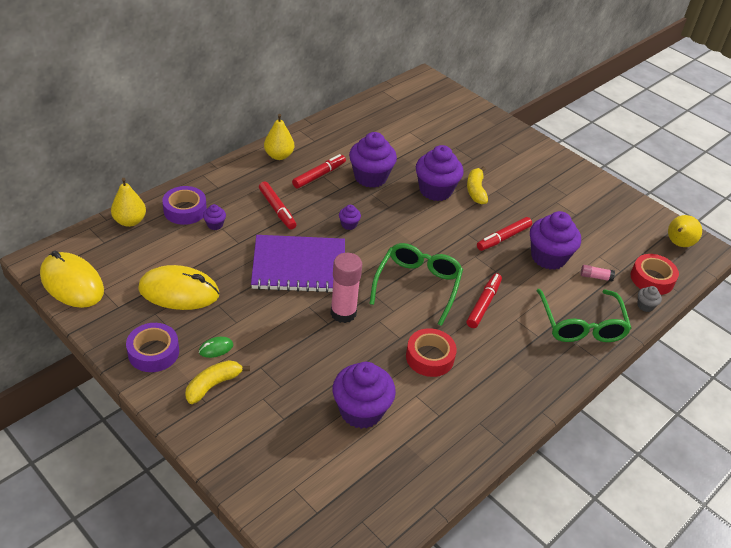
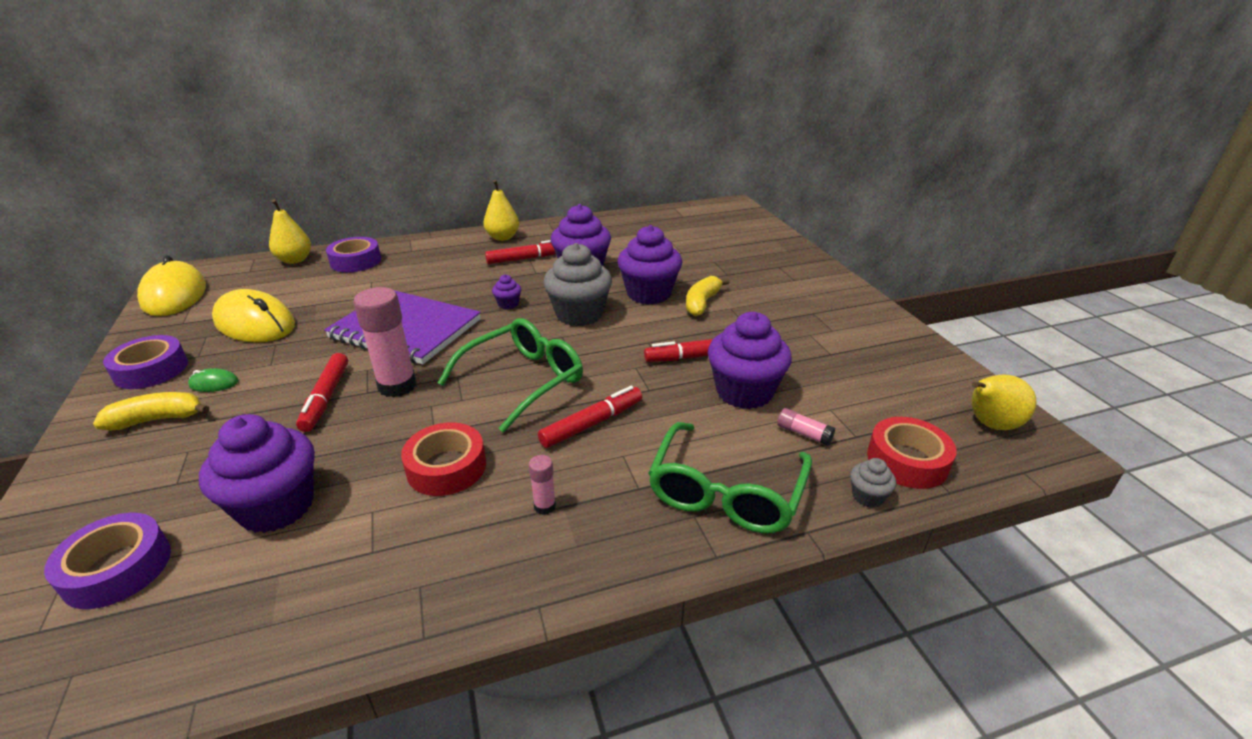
camera: 30 degrees right, 10 degrees down
purple cupcake [203,204,226,230] -> none
red marker [259,181,296,230] -> red marker moved to [296,353,348,432]
none -> purple tape [44,513,171,609]
none -> pink glue stick [529,455,556,515]
none -> grey cupcake [543,243,612,327]

